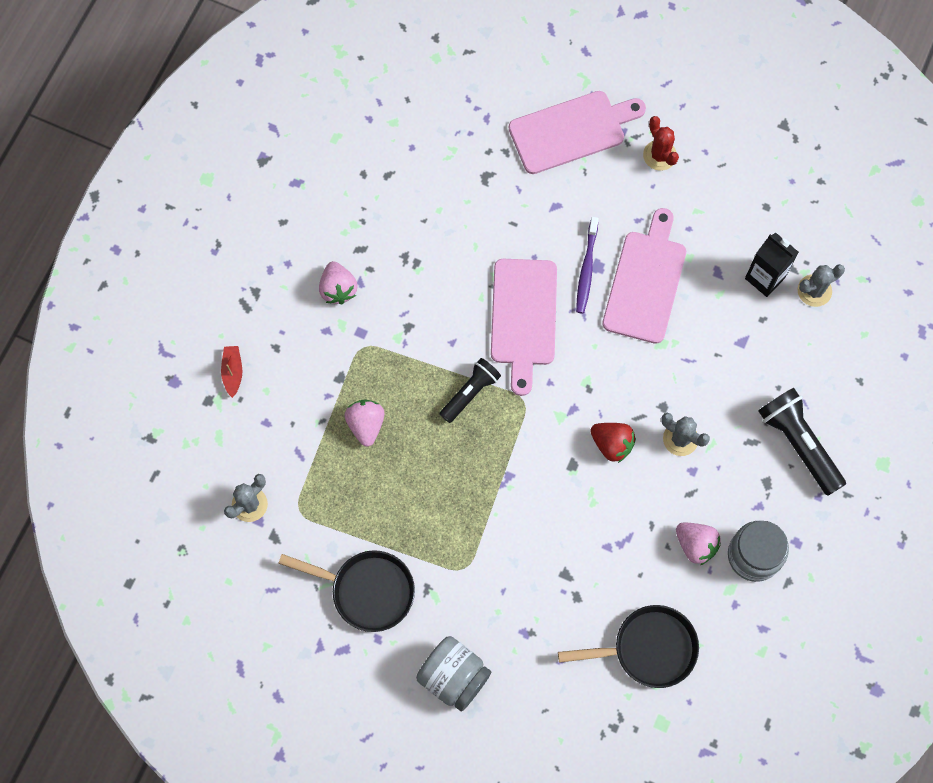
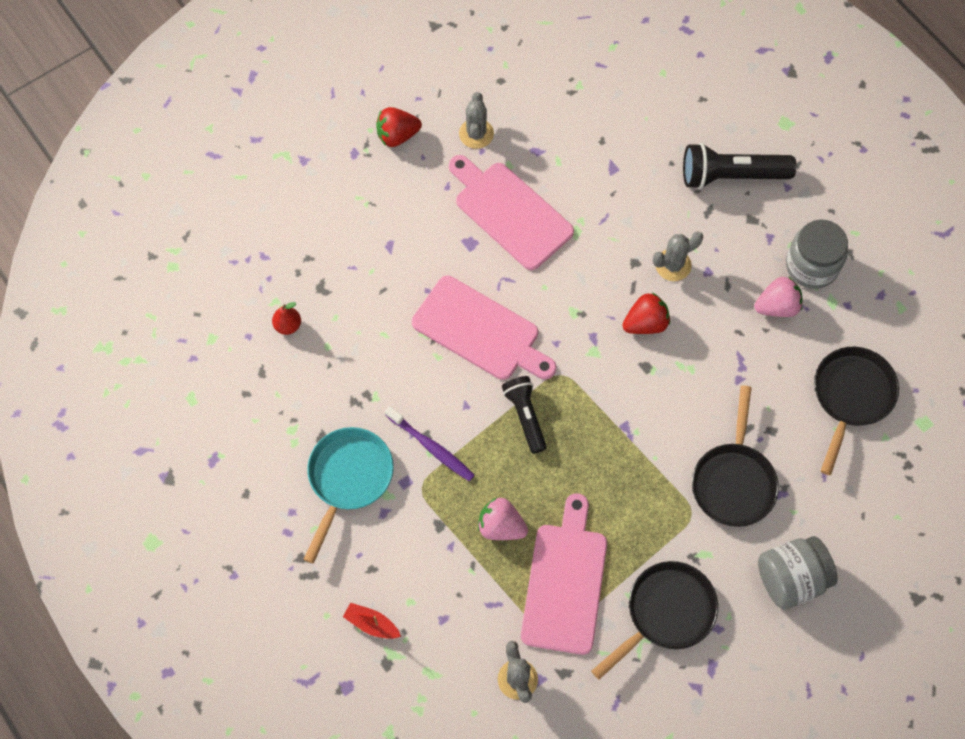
camera: 60 degrees left, 5 degrees down
pink strawberry [319,261,358,304] -> turquoise pan [304,427,394,563]
pink cutting board [509,91,646,174] -> pink cutting board moved to [521,493,607,655]
purple toothbrush [576,217,599,313] -> purple toothbrush moved to [385,406,475,481]
red cactus [643,116,679,171] -> red strawberry [376,107,422,147]
black carton [745,233,799,297] -> none
grey cactus [797,264,845,307] -> grey cactus moved to [459,92,494,149]
none -> red pear [272,302,301,335]
none -> black pan [692,385,779,527]

